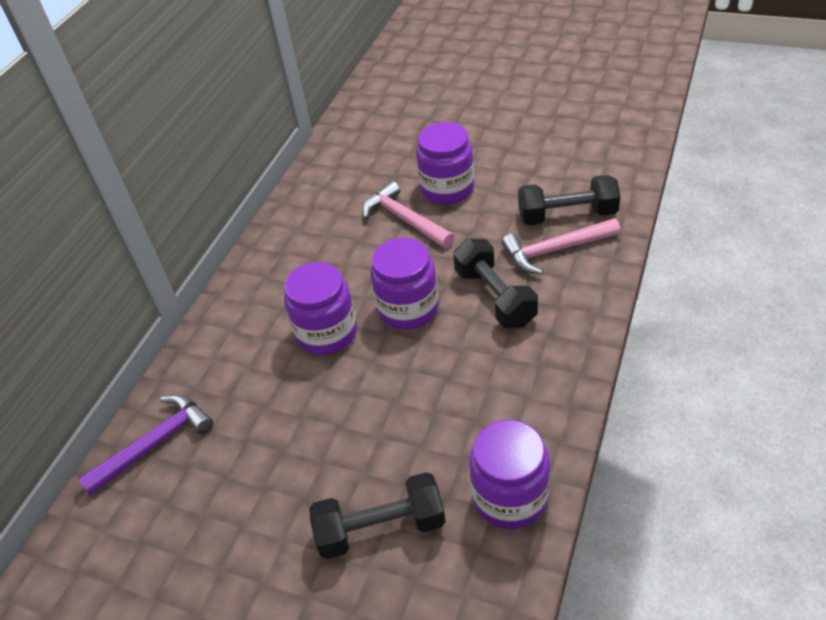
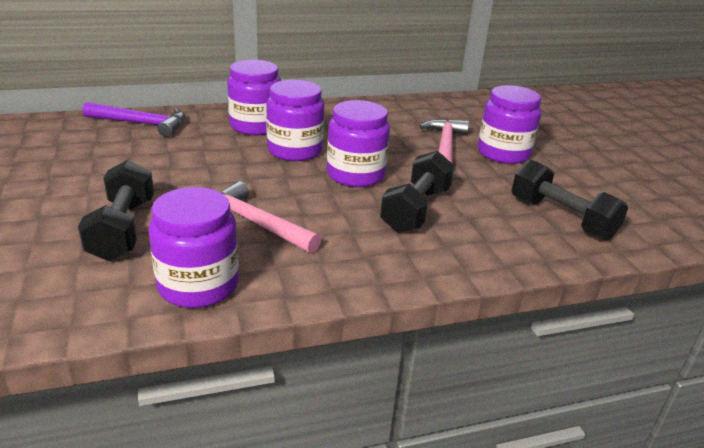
camera: 45 degrees right, 15 degrees down
black dumbbell [309,472,446,559] -> black dumbbell turned 45 degrees clockwise [78,160,154,261]
pink hammer [502,218,621,275] -> pink hammer moved to [220,181,321,253]
none -> purple jar [227,60,281,135]

